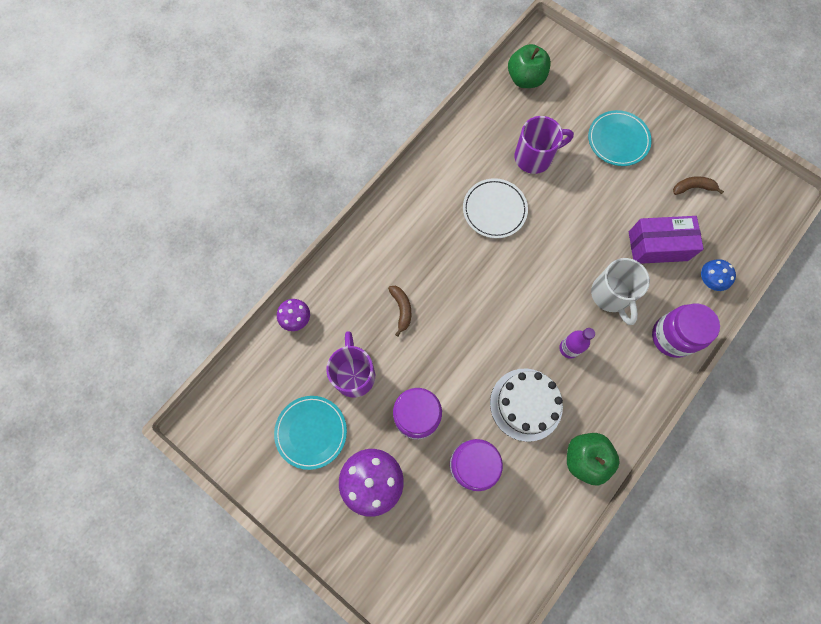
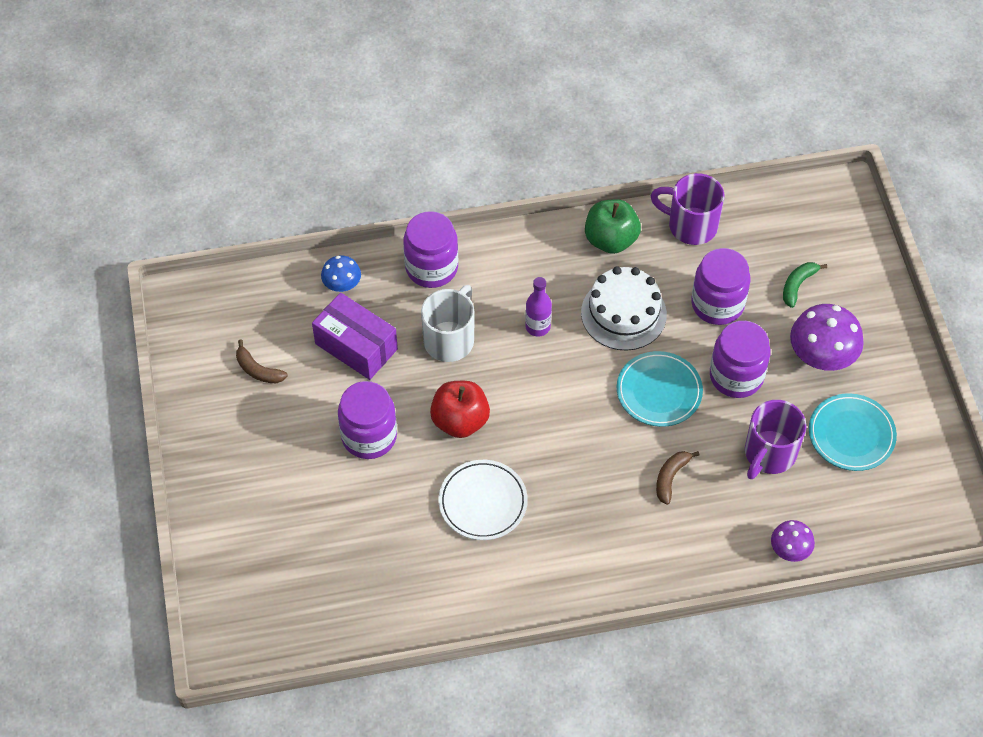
camera: 140 degrees left, 15 degrees down
green apple [508,44,551,88] -> none
purple mug [514,116,574,174] -> purple mug moved to [650,173,724,245]
turquoise plate [588,110,652,166] -> turquoise plate moved to [617,351,703,427]
none -> purple jar [338,381,397,459]
none -> red apple [430,381,490,438]
none -> green banana [783,262,827,308]

